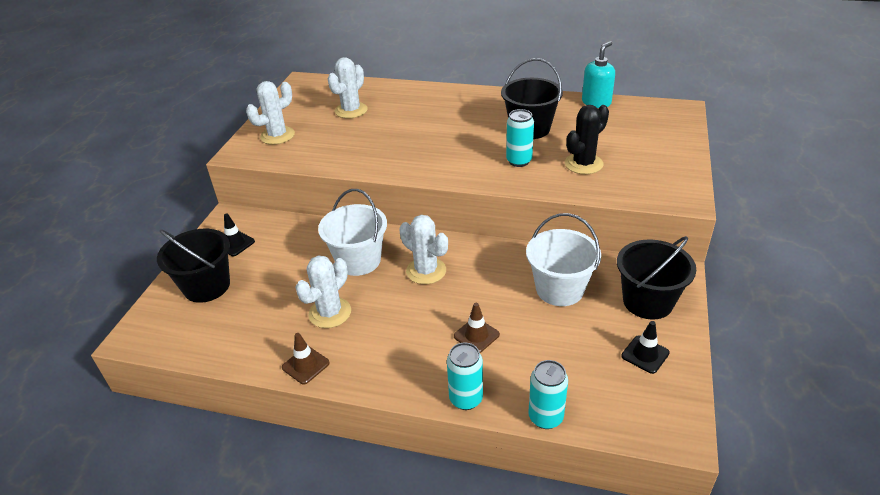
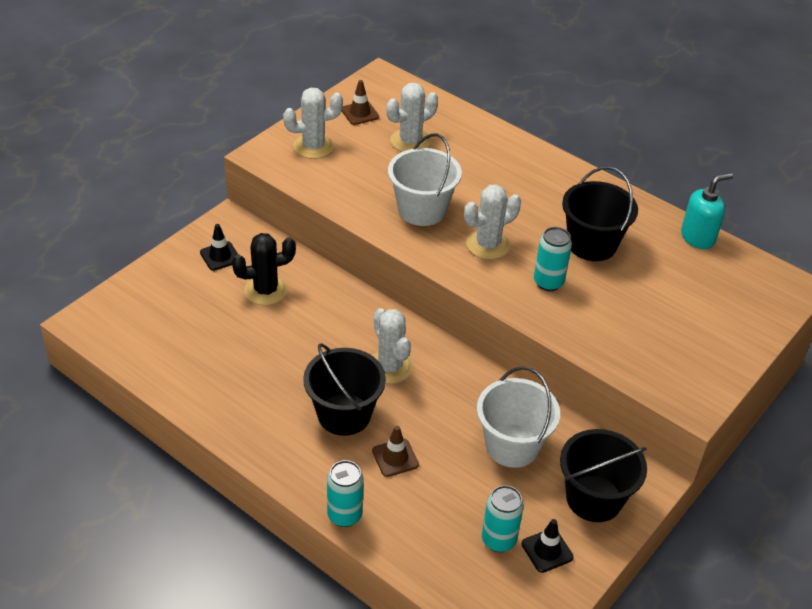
camera: 20 degrees right, 5 degrees up
black bucket [157,229,230,303] -> black bucket moved to [303,343,386,436]
brown traffic cone [282,333,329,384] -> brown traffic cone moved to [342,80,379,125]
white cactus [295,255,351,328] -> white cactus moved to [464,184,521,260]
white bucket [318,189,387,276] -> white bucket moved to [388,133,462,226]
turquoise can [528,360,568,429] -> turquoise can moved to [482,485,524,552]
black cactus [565,105,609,174] -> black cactus moved to [232,233,296,306]

